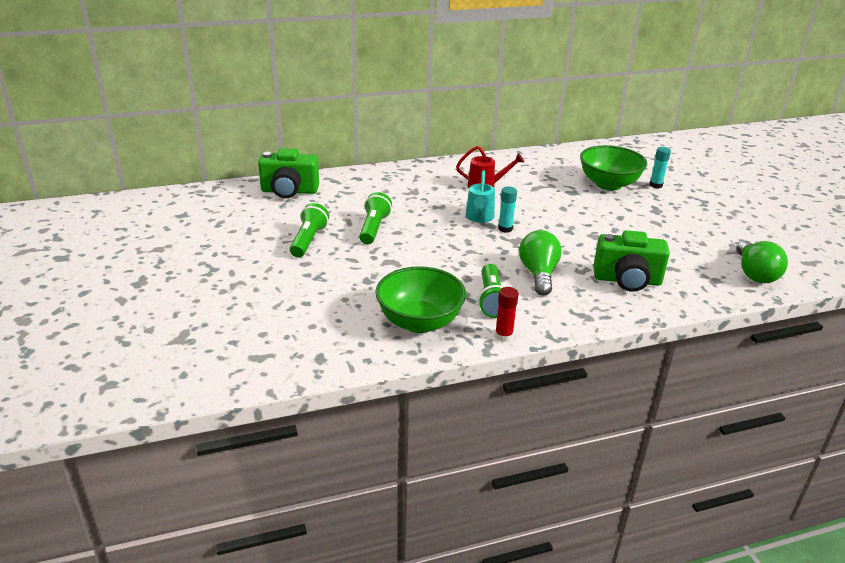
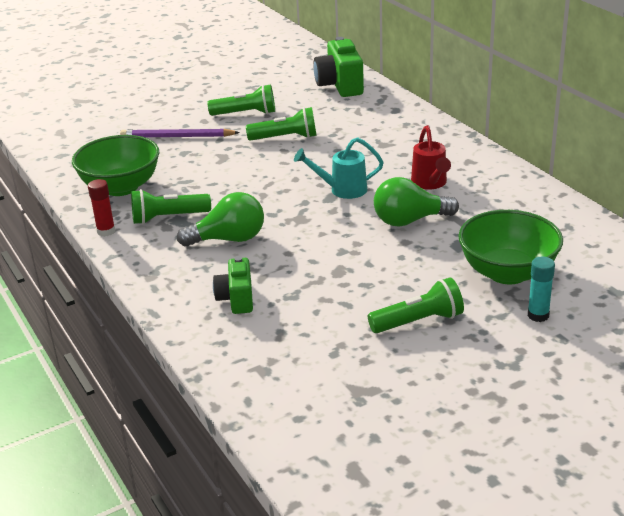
camera: 80 degrees right, 0 degrees up
turquoise glue stick [498,187,517,233] -> none
green camera [593,230,670,292] -> green camera [213,256,253,314], size x0.63
green light bulb [737,241,788,283] -> green light bulb moved to [374,177,459,226]
none -> purple pencil [120,129,240,137]
none -> green flashlight [368,277,464,333]

